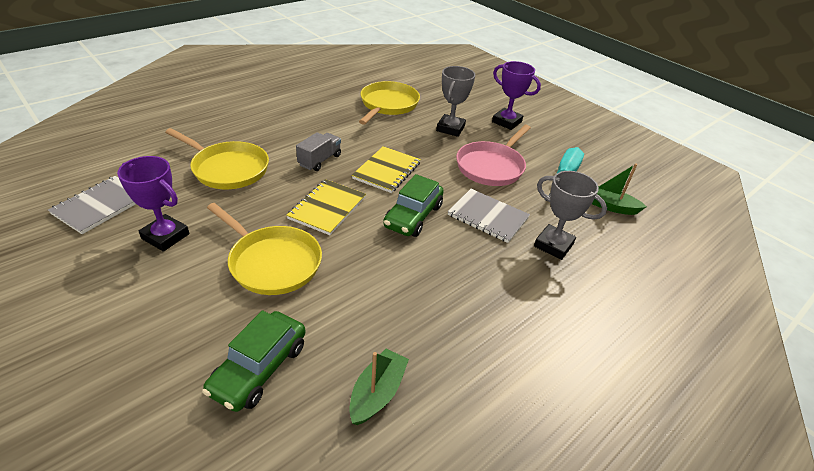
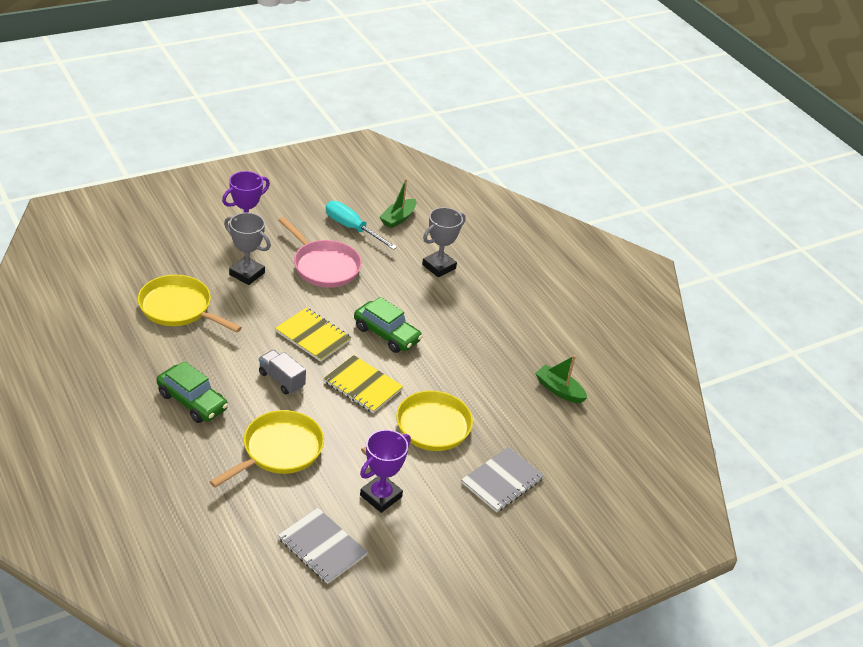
camera: 80 degrees left, 0 degrees up
green car [202,310,306,412] -> green car moved to [157,361,228,423]
grey notebook [448,189,530,243] -> grey notebook moved to [461,447,544,512]

